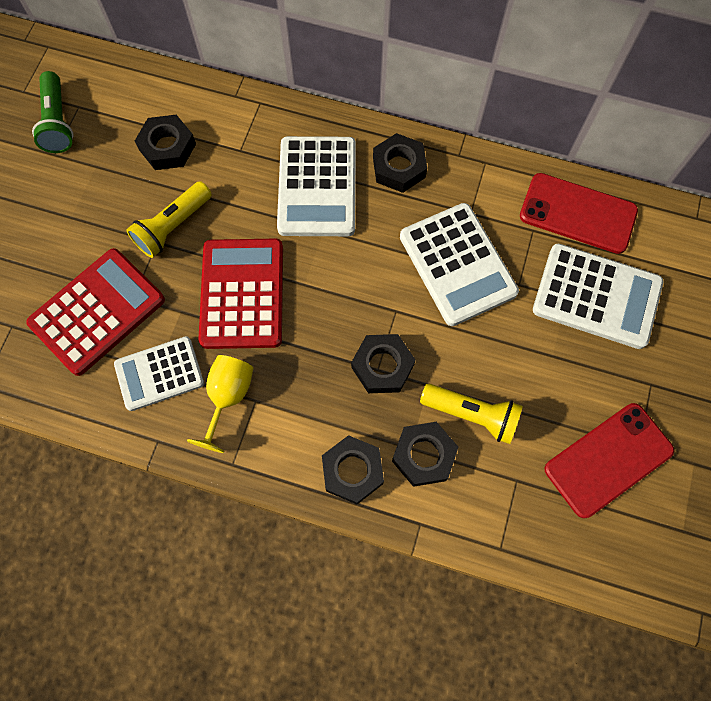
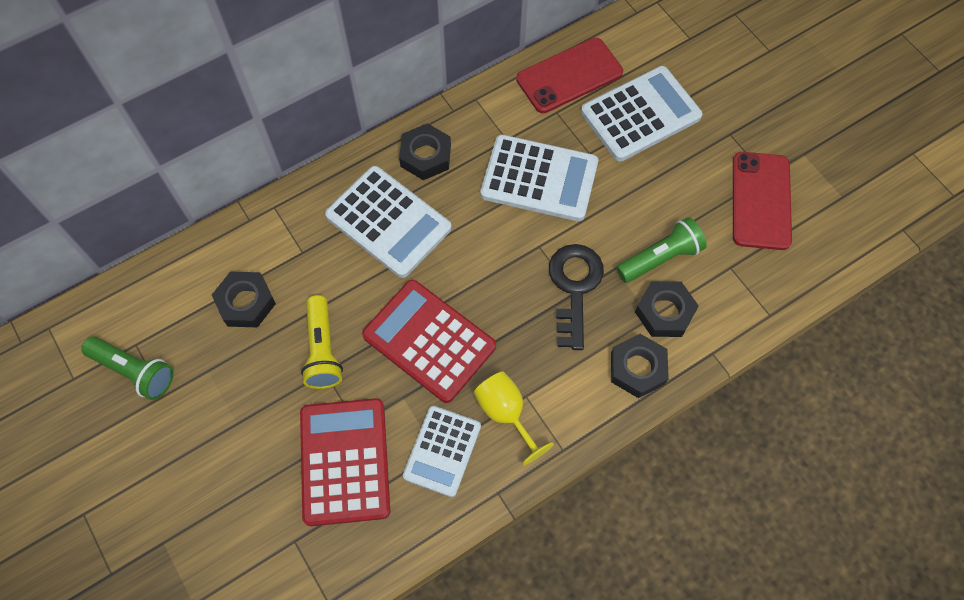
camera: 50 degrees left, 5 degrees down
black nut [351,334,416,393] -> black key [549,244,604,350]
yellow flashlight [420,383,523,444] -> green flashlight [616,217,707,283]

